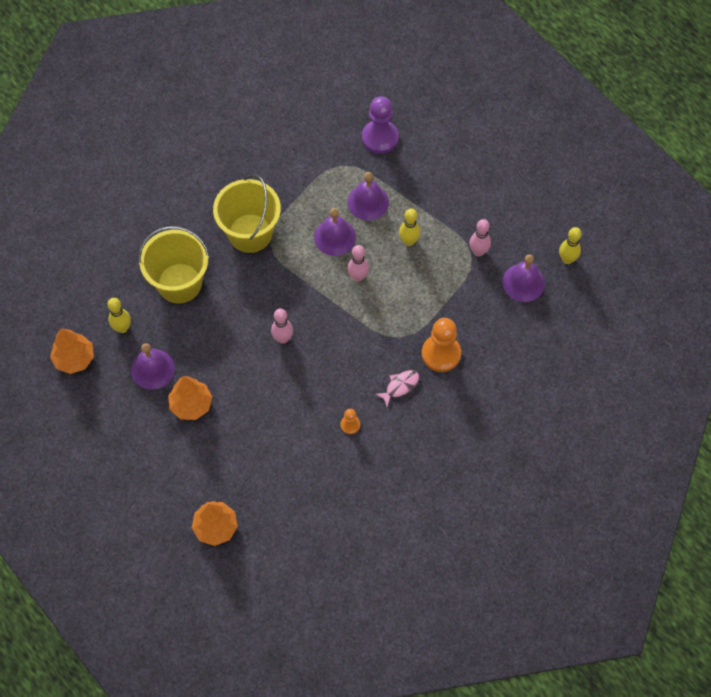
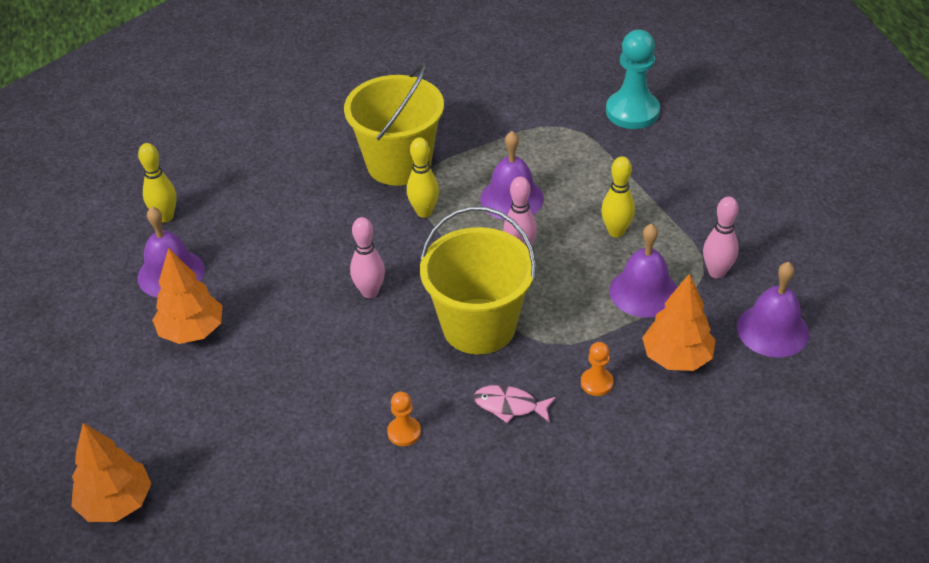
camera: 25 degrees right, 20 degrees down
orange tree [50,328,94,374] -> orange tree moved to [642,273,715,371]
yellow bucket [138,226,210,303] -> yellow bucket moved to [420,206,536,354]
purple bell [347,172,389,220] -> purple bell moved to [609,224,677,317]
purple pawn [362,96,399,154] -> turquoise pawn [606,30,660,129]
pink fish [375,370,419,407] -> pink fish turned 150 degrees counterclockwise [474,385,556,423]
orange pawn [422,318,461,372] -> orange pawn [581,342,614,396], size x0.49
yellow bowling pin [559,227,581,264] -> yellow bowling pin moved to [407,137,439,218]

